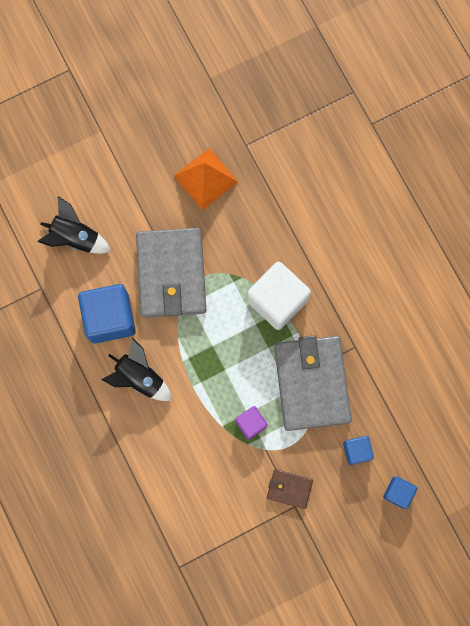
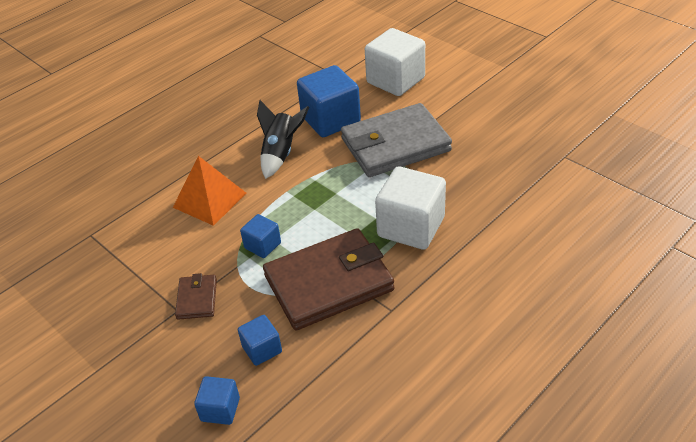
camera: 75 degrees right, 35 degrees down
black rocket [38,196,111,254] -> white cube [365,28,425,96]
orange pyramid [174,148,238,210] -> orange pyramid moved to [173,156,246,226]
purple cube [235,406,268,439] -> blue cube [240,214,281,258]
grey wallet [274,335,352,431] -> brown wallet [263,228,395,330]

